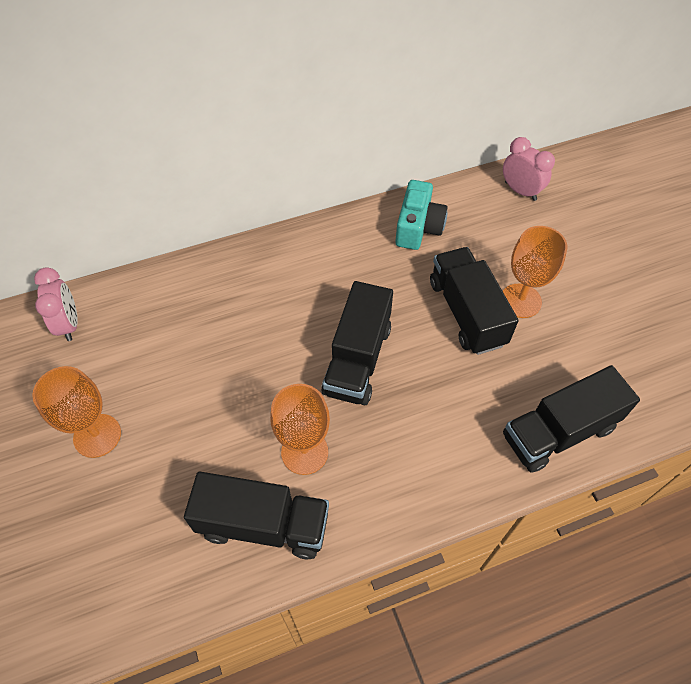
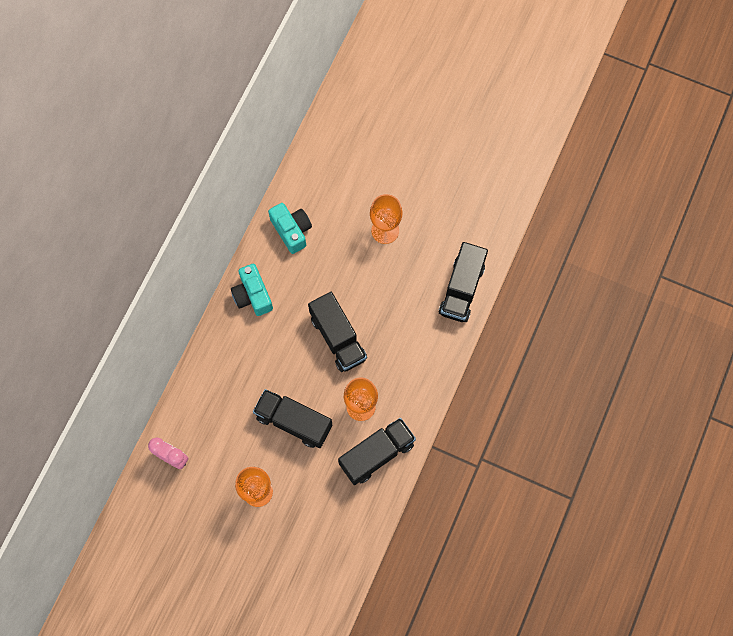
camera: 45 degrees left, 15 degrees up
black truck [430,247,518,355] -> black truck moved to [253,389,332,448]
pink clock [503,137,555,201] -> none
none -> turquoise camera [231,264,273,316]

